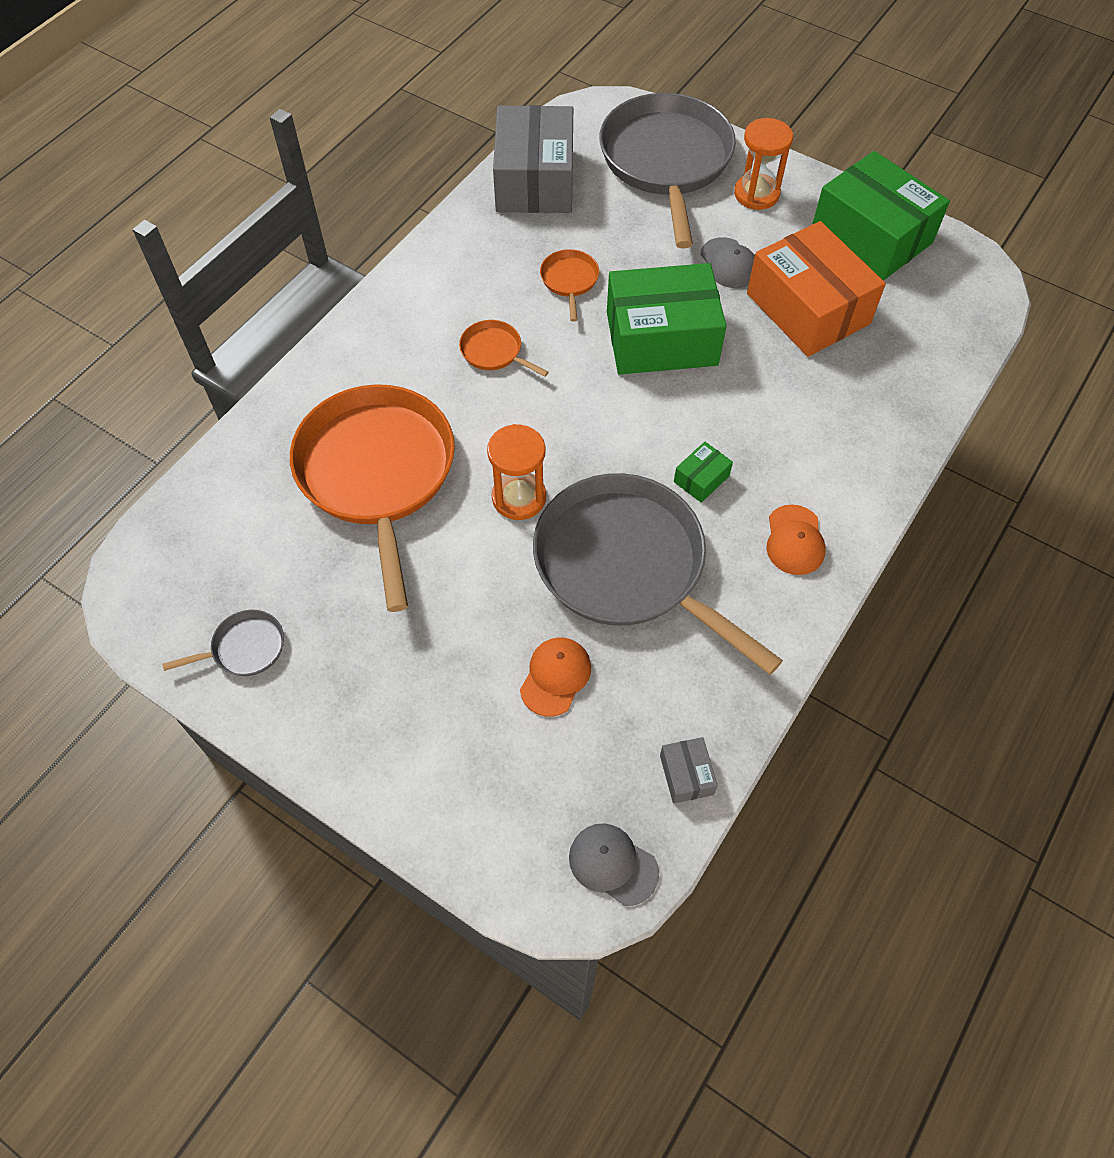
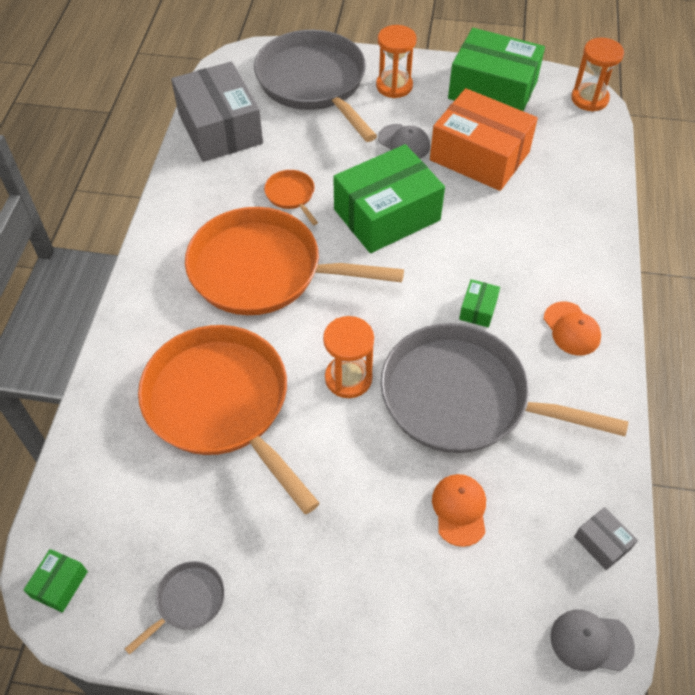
camera: 25 degrees left, 5 degrees down
orange pan [459,320,549,377] -> orange pan [185,207,404,315], size x2.46
none -> green box [24,549,88,613]
none -> orange hourglass [571,37,624,112]

